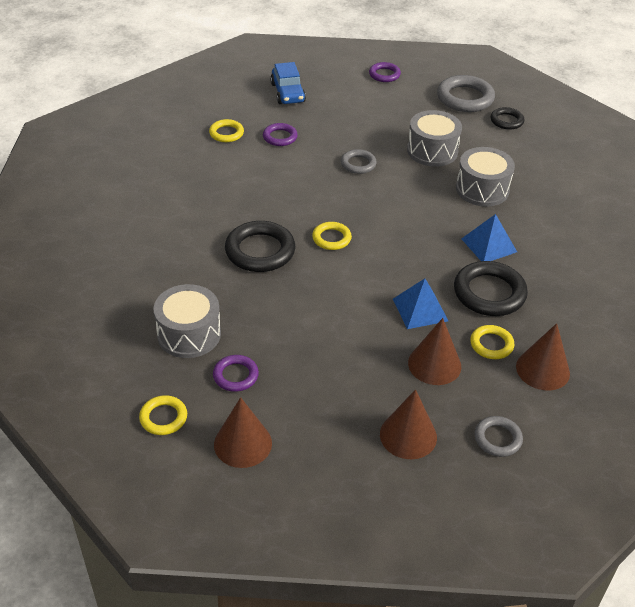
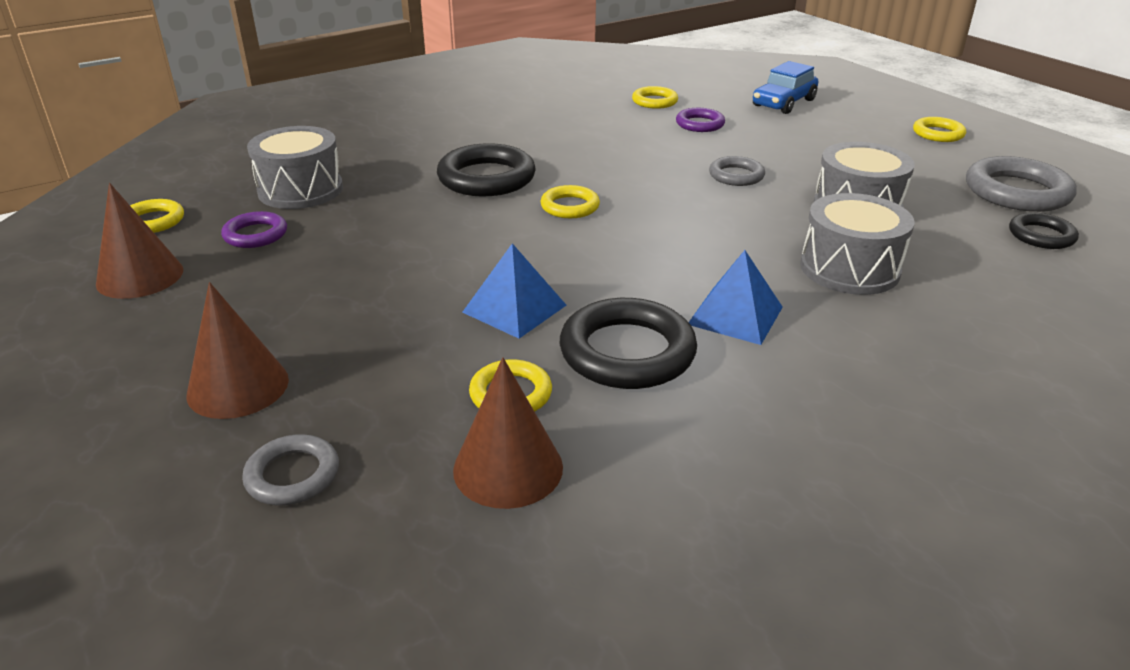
camera: 55 degrees right, 10 degrees down
purple ring [369,62,401,82] -> yellow ring [913,117,966,142]
brown cone [408,318,461,385] -> none

